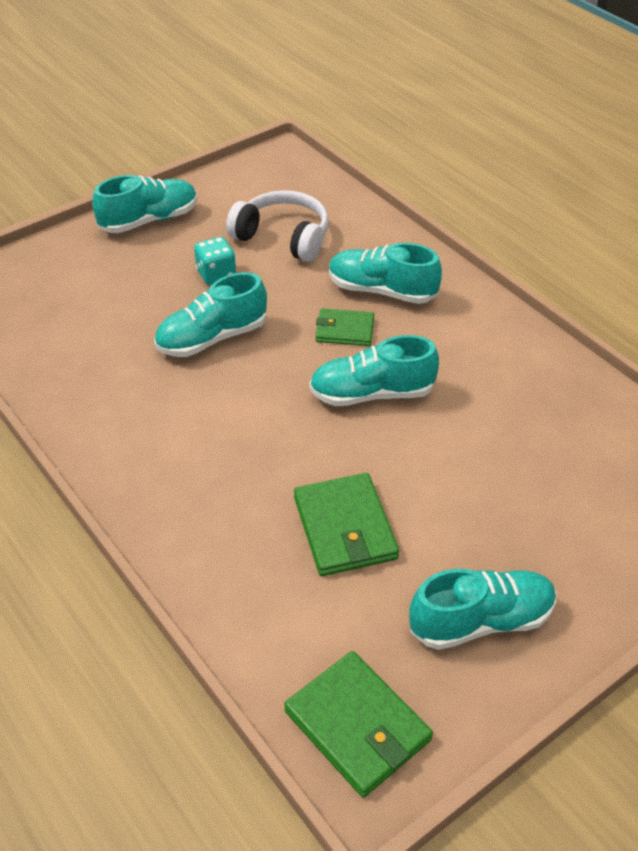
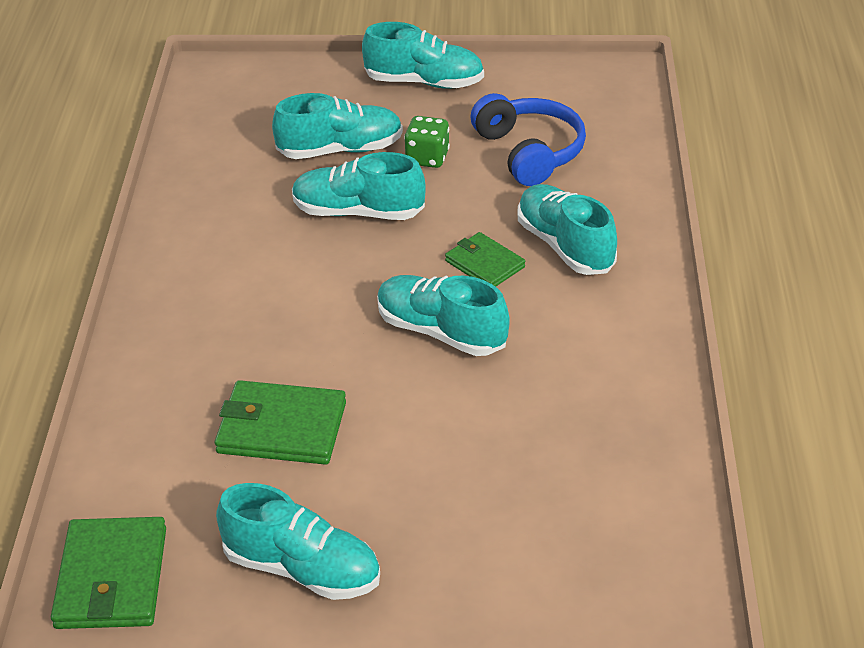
camera: 40 degrees right, 5 degrees down
turquoise dice [194,237,236,285] -> green dice [404,116,450,168]
white headphones [226,190,329,262] -> blue headphones [471,93,586,186]
green wallet [294,473,399,576] -> green wallet turned 75 degrees clockwise [215,380,346,465]
none -> turquoise shoe [272,93,403,159]

